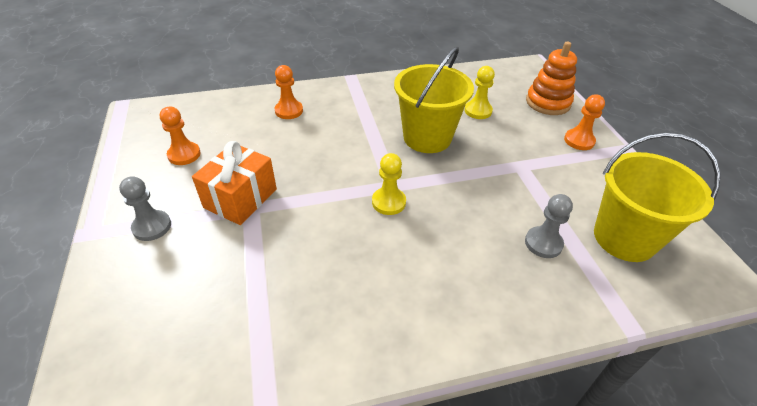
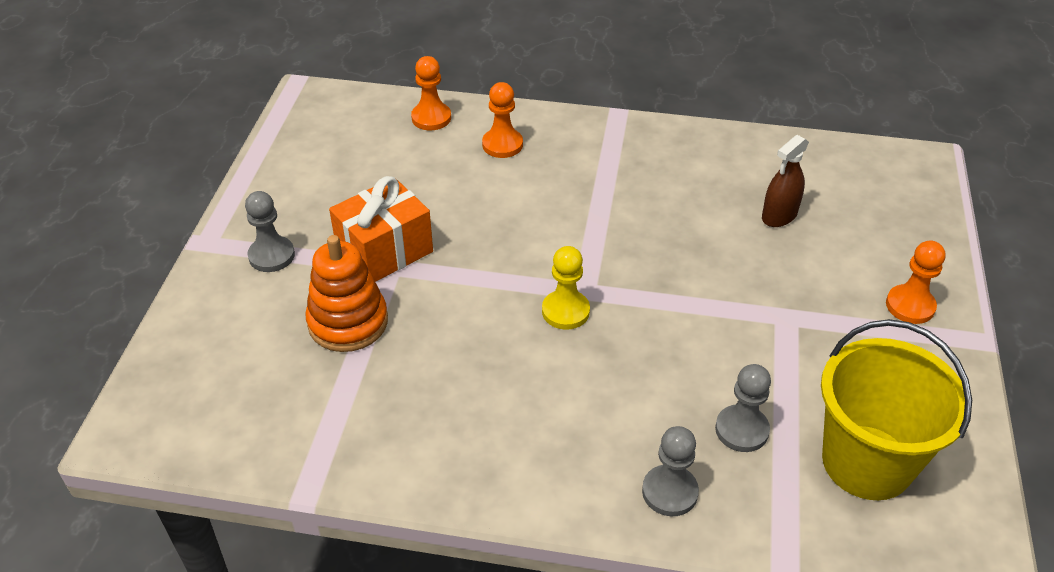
camera: 25 degrees right, 0 degrees up
orange pawn [160,107,201,165] -> orange pawn moved to [411,56,451,130]
yellow bucket [394,47,474,153] -> none
yellow pawn [465,66,495,119] -> brown spray bottle [762,135,809,227]
orange stacking toy [526,42,577,115] -> orange stacking toy moved to [306,235,388,352]
none -> grey pawn [642,426,699,516]

